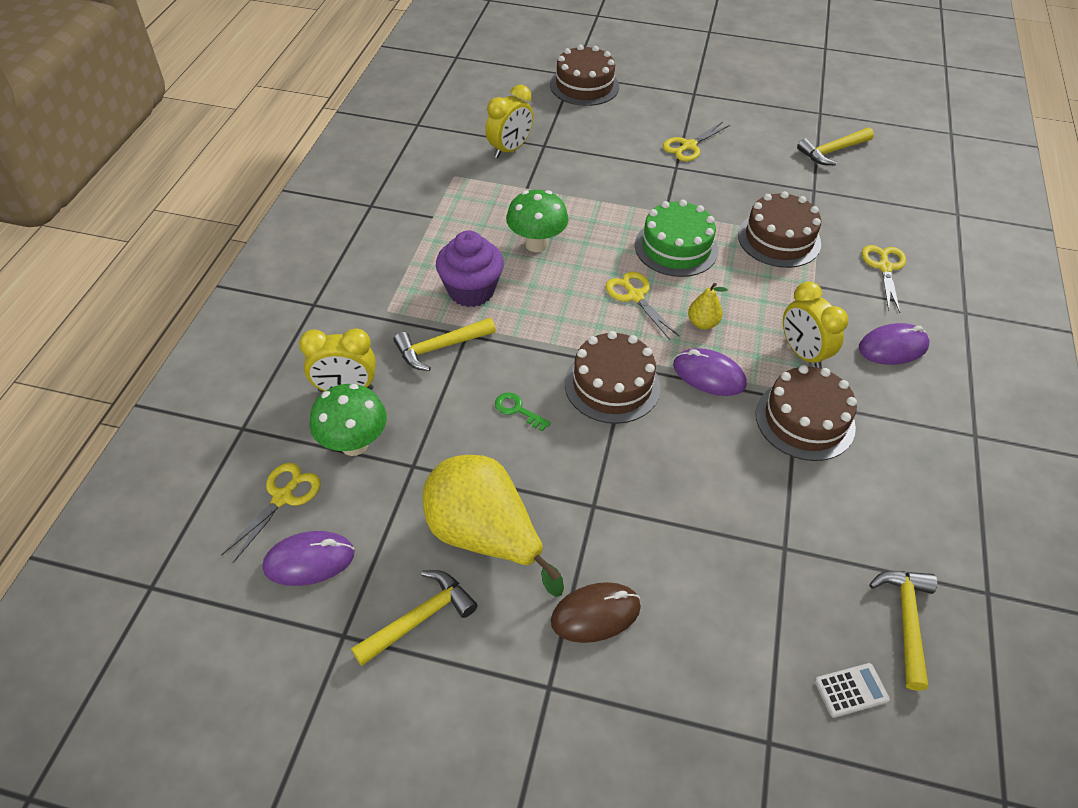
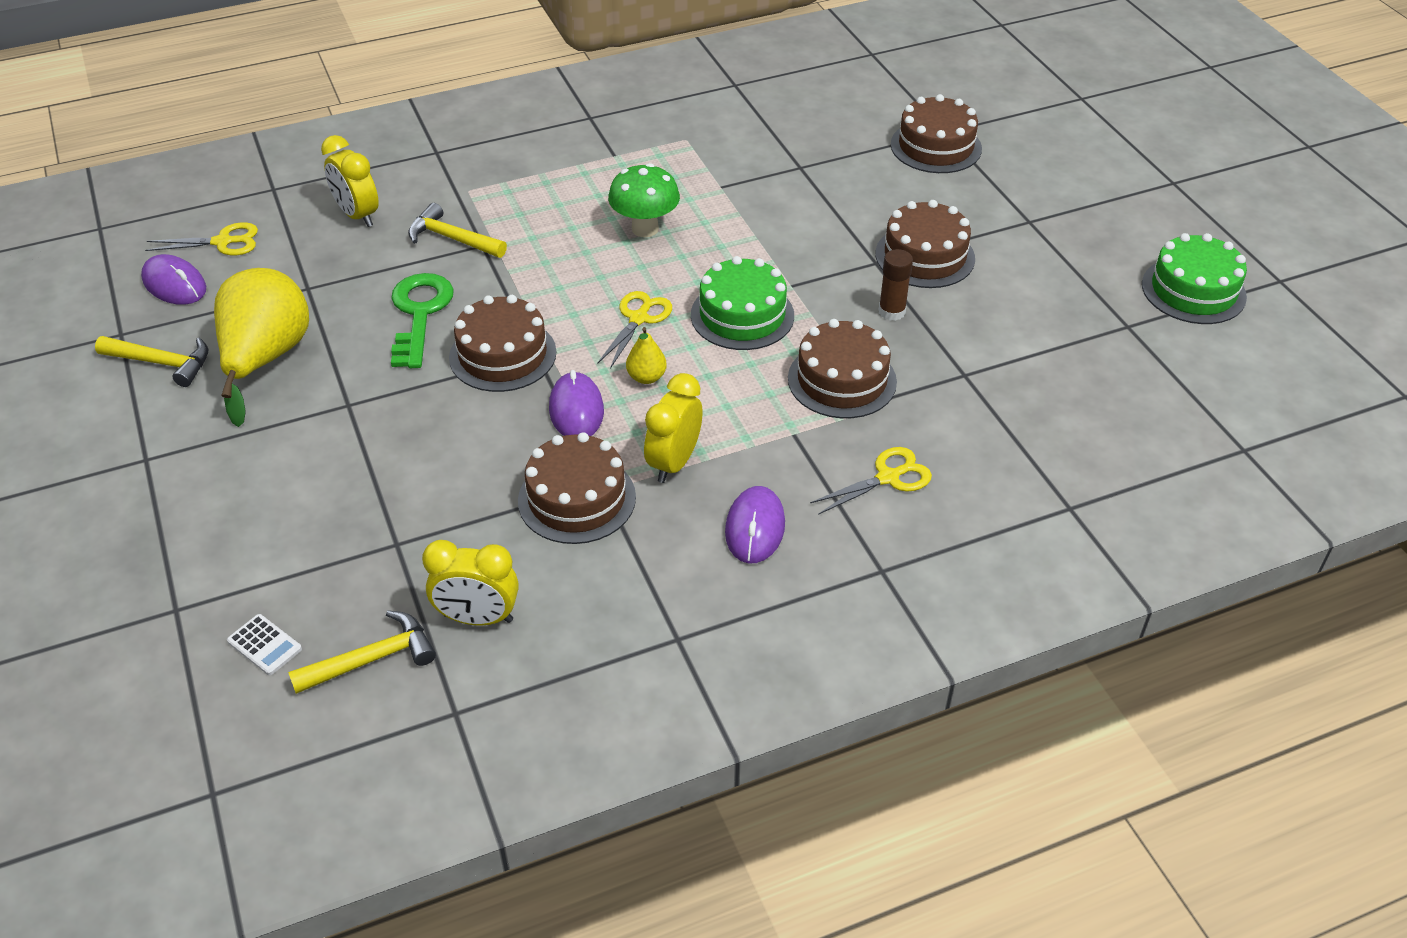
camera: 55 degrees right, 5 degrees down
green mushroom [309,384,387,456] -> none
purple cupcake [436,230,504,307] -> none
yellow clock [485,84,534,158] -> yellow clock moved to [422,540,519,626]
green key [495,392,551,432] -> green key [391,273,454,368], size x2.13
brown mouse [551,582,641,643] -> none
yellow scissors [663,122,730,161] -> brown cake [875,200,975,288]
yellow hammer [797,127,874,165] -> none
purple mouse [859,323,930,365] -> purple mouse turned 60 degrees clockwise [725,486,785,563]
none -> brown glue stick [879,249,913,321]
none -> green cake [1142,233,1247,324]

